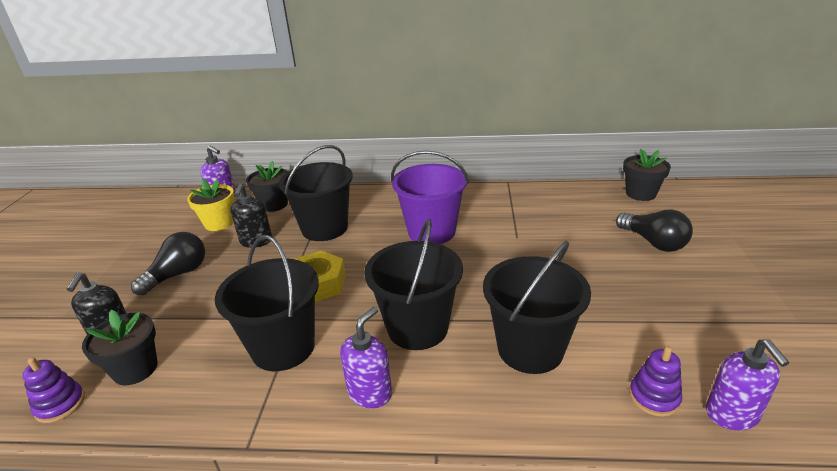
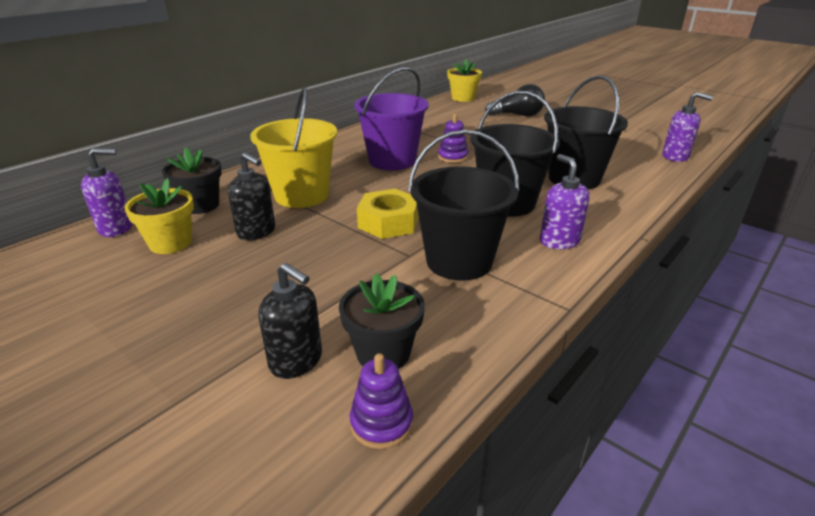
camera: 55 degrees left, 0 degrees up
black light bulb [131,232,205,295] -> none
black bucket [279,145,353,241] -> yellow bucket [250,87,337,208]
black flower pot [623,149,671,201] -> yellow flower pot [447,59,482,102]
purple stacking toy [629,346,682,417] -> purple stacking toy moved to [438,114,468,163]

